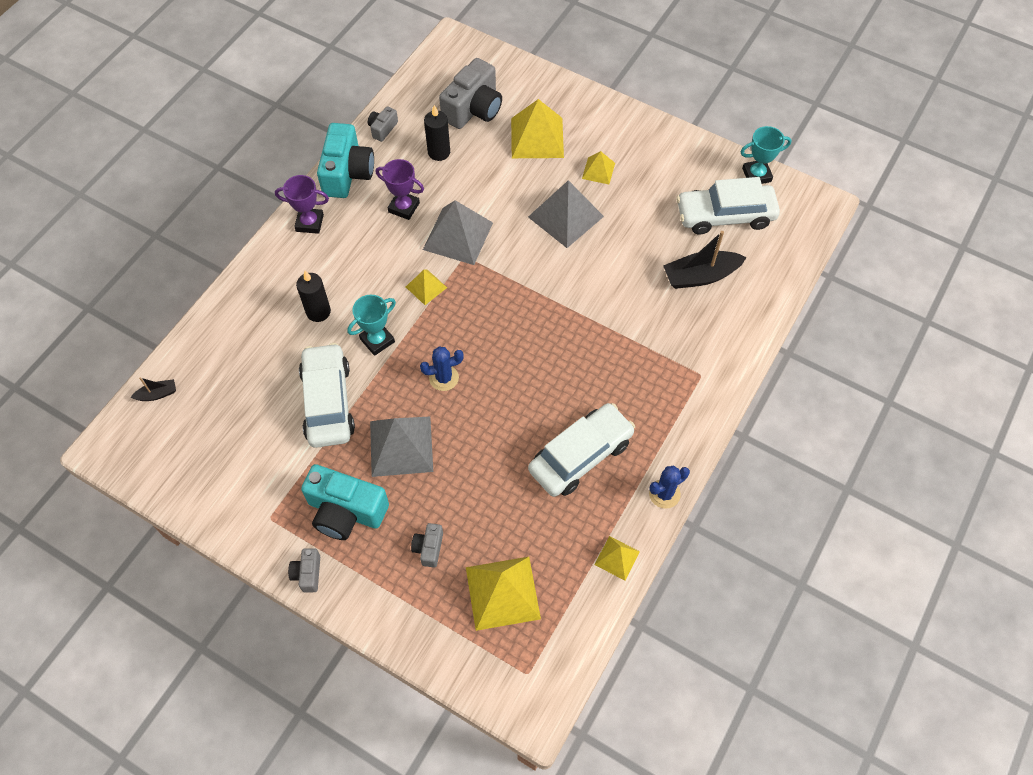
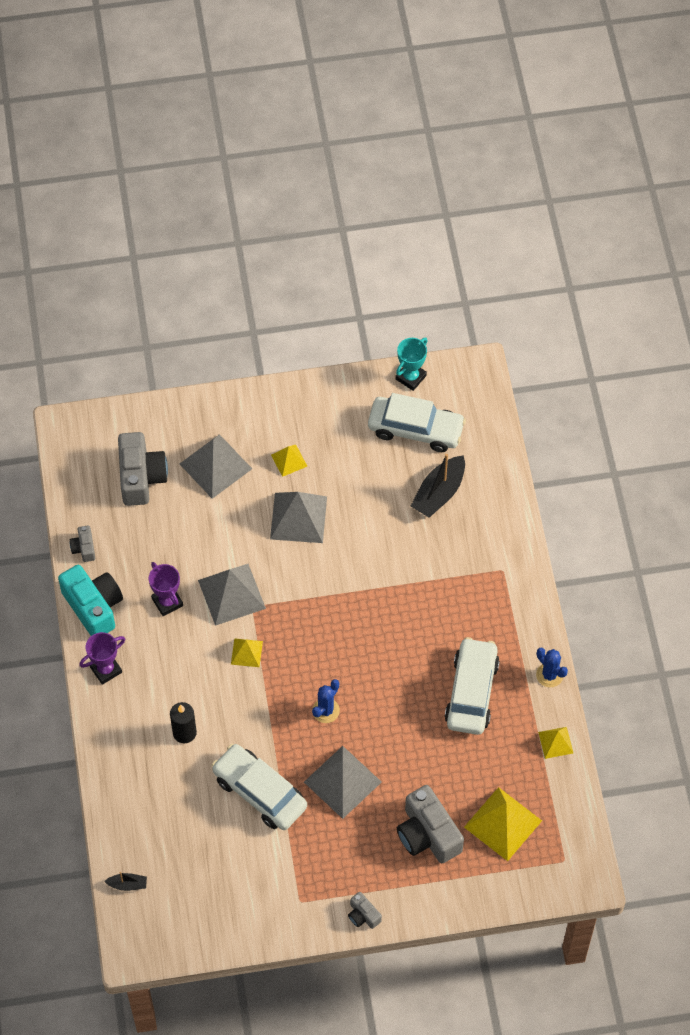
camera: 40 degrees left, 0 degrees up
black boat [131,377,176,401] -> black boat turned 60 degrees clockwise [104,872,147,891]
turquoise camera [301,464,389,540] -> none
turquoise trophy [347,295,396,356] -> none
purple trophy [376,159,424,220] -> purple trophy turned 75 degrees clockwise [149,562,183,616]
grey camera [411,523,443,568] -> grey camera [397,785,464,863], size x2.06
black candle [424,105,450,161] -> none
yellow pyramid [511,99,564,158] -> grey pyramid [180,434,252,499]
blue cactus [649,465,690,509] -> blue cactus turned 60 degrees counterclockwise [536,648,568,687]
white car [676,177,780,235] -> white car turned 120 degrees counterclockwise [368,393,466,452]

